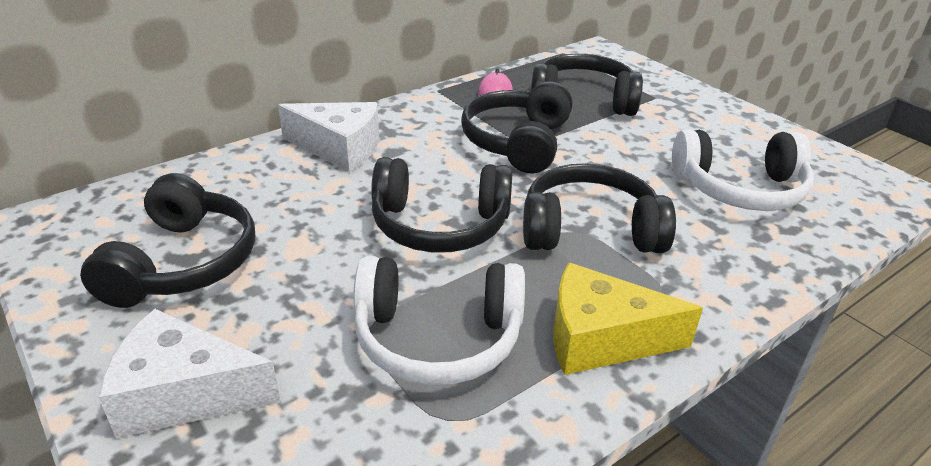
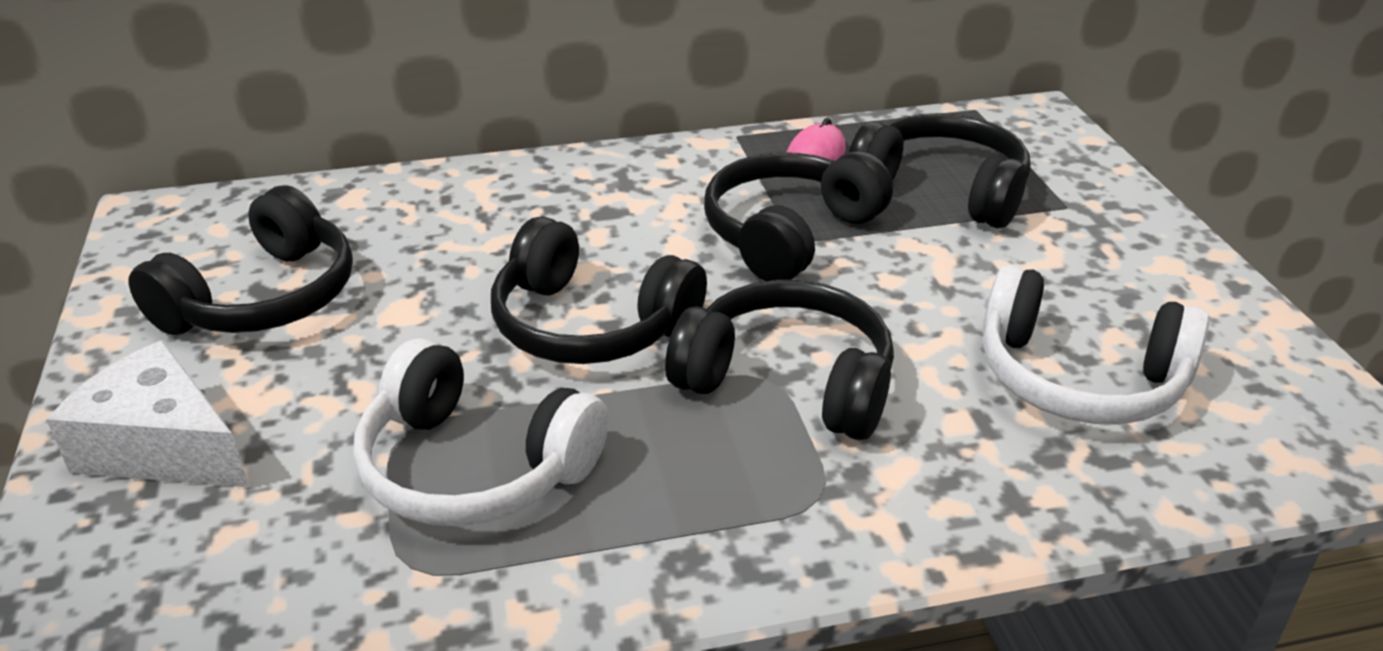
camera: 25 degrees right, 0 degrees up
white cheese [278,102,379,172] -> none
yellow cheese [554,262,703,375] -> none

